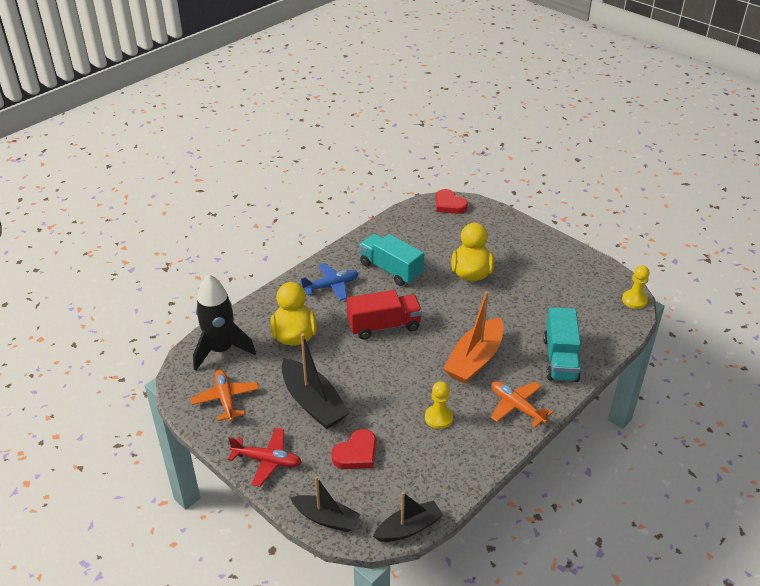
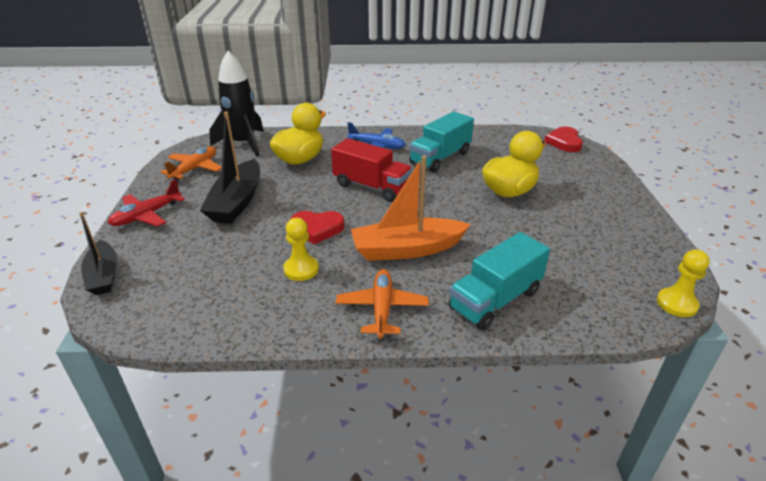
camera: 45 degrees right, 5 degrees down
red plane [228,428,302,487] -> red plane turned 75 degrees clockwise [108,179,185,227]
red heart [331,429,376,469] -> red heart moved to [290,211,345,244]
turquoise truck [359,234,424,286] -> turquoise truck turned 135 degrees counterclockwise [409,111,474,172]
black boat [373,492,443,542] -> none

